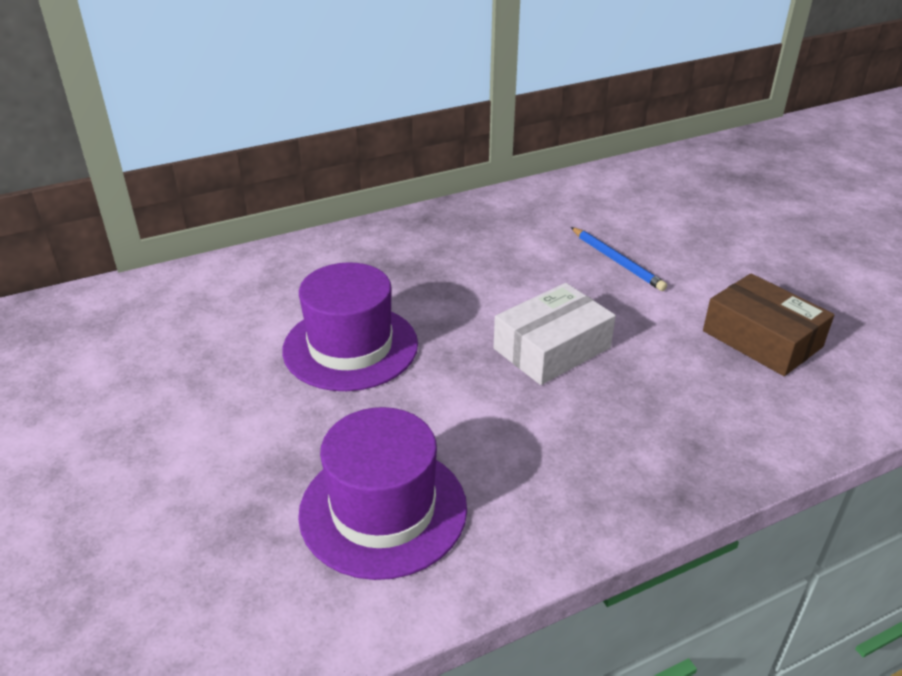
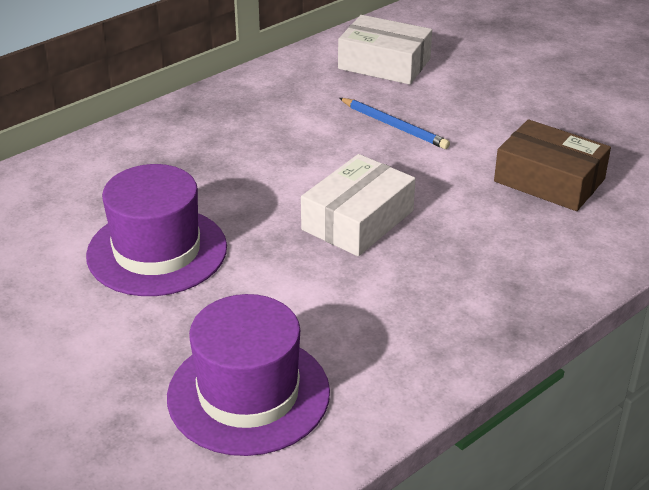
camera: 15 degrees left, 0 degrees up
none -> white box [338,15,432,85]

